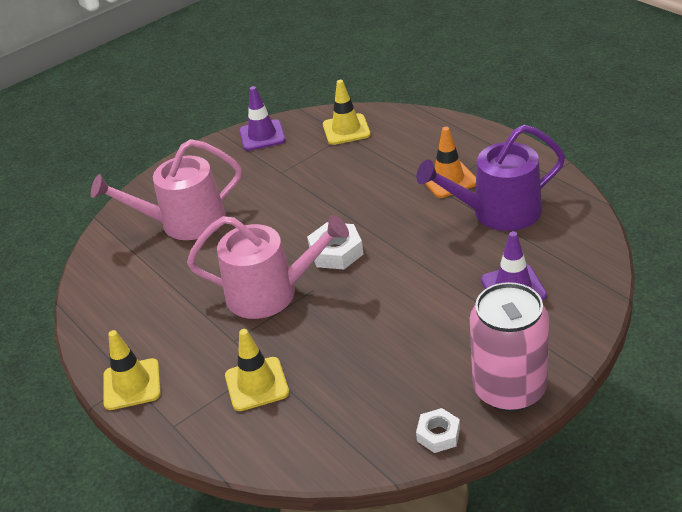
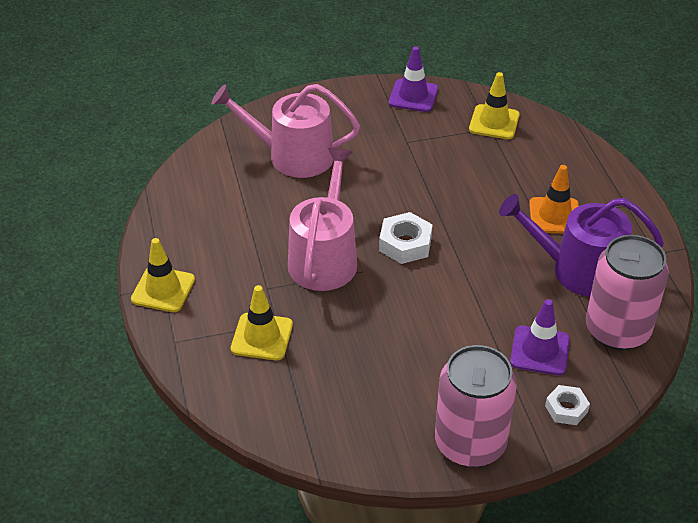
camera: 20 degrees right, 5 degrees up
pink watering can [187,215,349,319] -> pink watering can turned 105 degrees counterclockwise [288,147,357,291]
white nut [416,408,460,453] -> white nut moved to [545,385,590,425]
none -> pink can [586,235,669,350]

